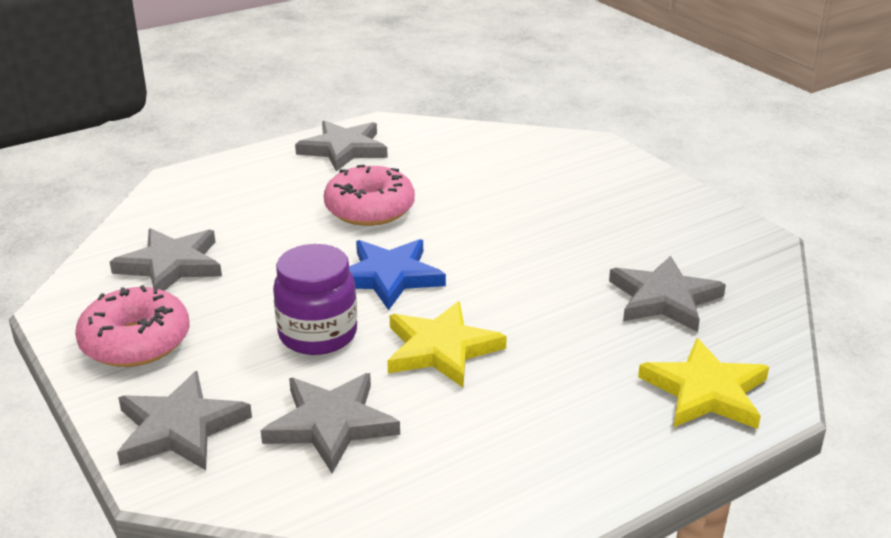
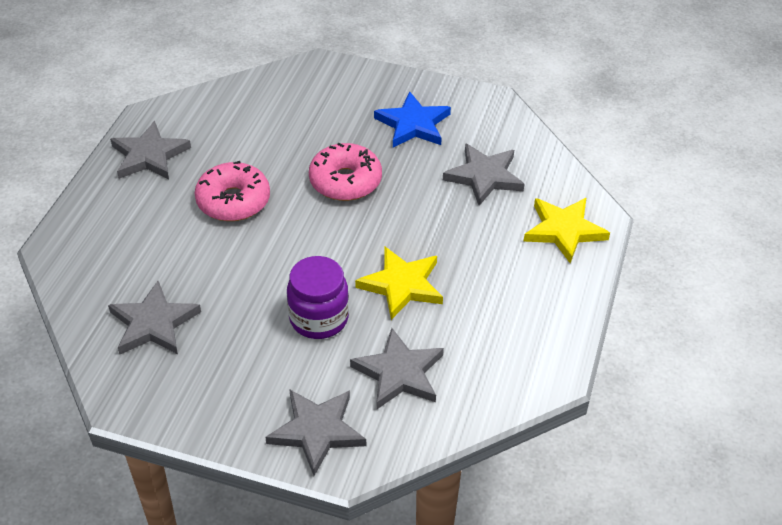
camera: 40 degrees left, 15 degrees up
pink donut [75,285,189,367] -> pink donut moved to [309,143,382,201]
blue star [349,239,446,310] -> blue star moved to [374,91,451,147]

